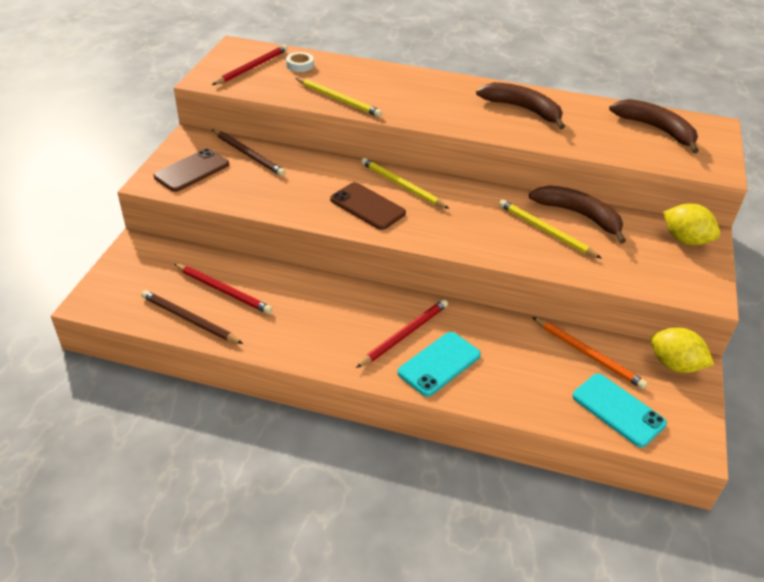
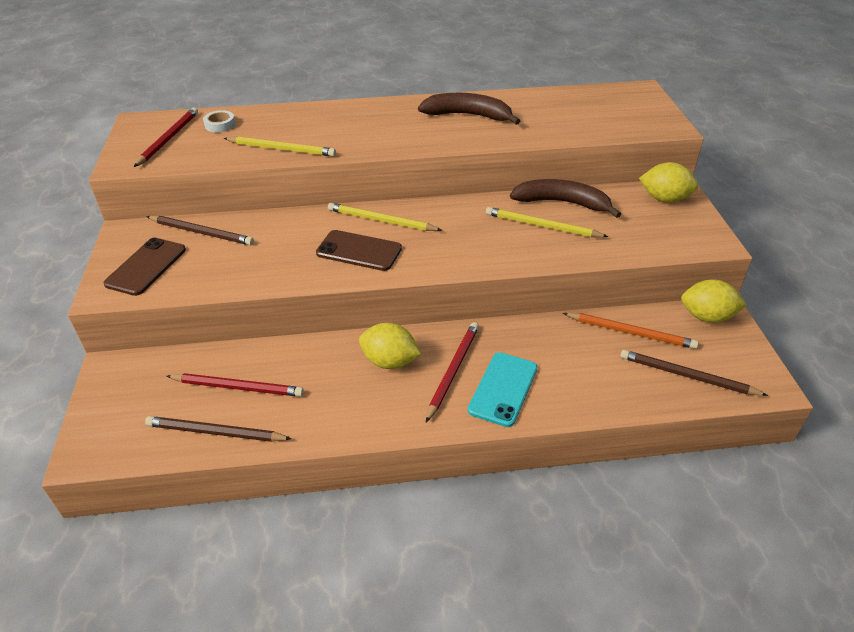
camera: 20 degrees left, 0 degrees up
turquoise phone [572,374,667,447] -> brown pencil [620,350,768,396]
brown banana [609,99,699,153] -> none
none -> yellow lemon [359,323,421,369]

